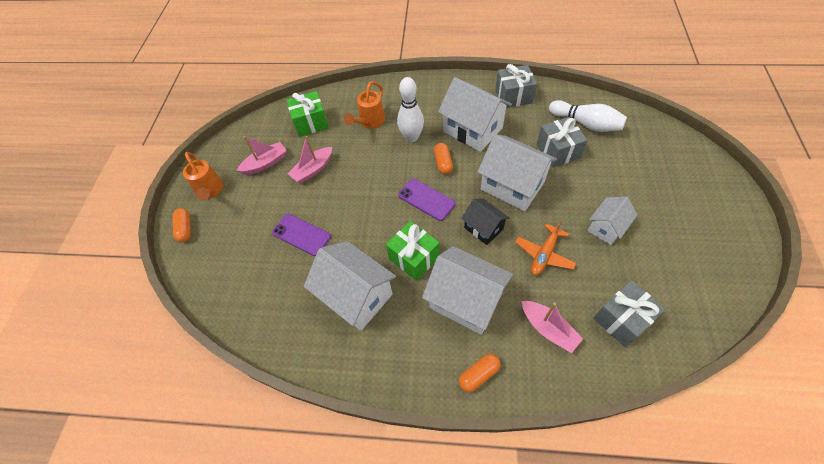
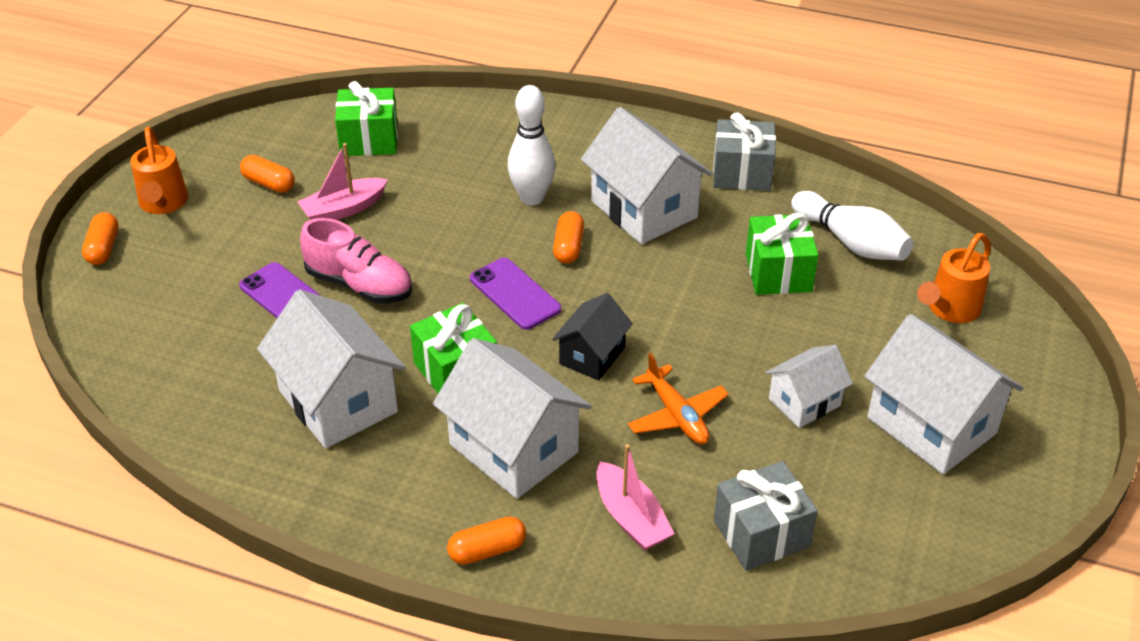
camera: 10 degrees right, 15 degrees down
pink boat [237,136,287,175] -> orange capsule [240,155,295,193]
orange watering can [344,81,385,129] -> orange watering can moved to [917,233,991,323]
black house [461,198,509,245] -> black house turned 60 degrees clockwise [552,293,633,381]
white house [477,134,557,211] -> white house moved to [864,314,1023,474]
orange plane [515,220,576,276] -> orange plane turned 75 degrees counterclockwise [628,353,729,444]
grey gift [537,117,588,168] -> green gift [746,213,818,295]
none -> pink shoe [300,218,412,303]

